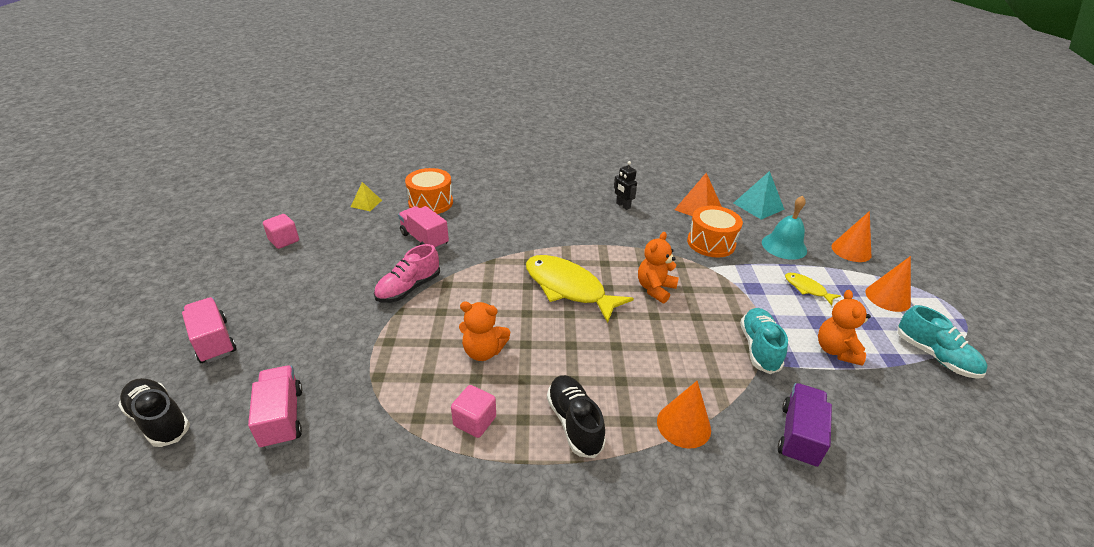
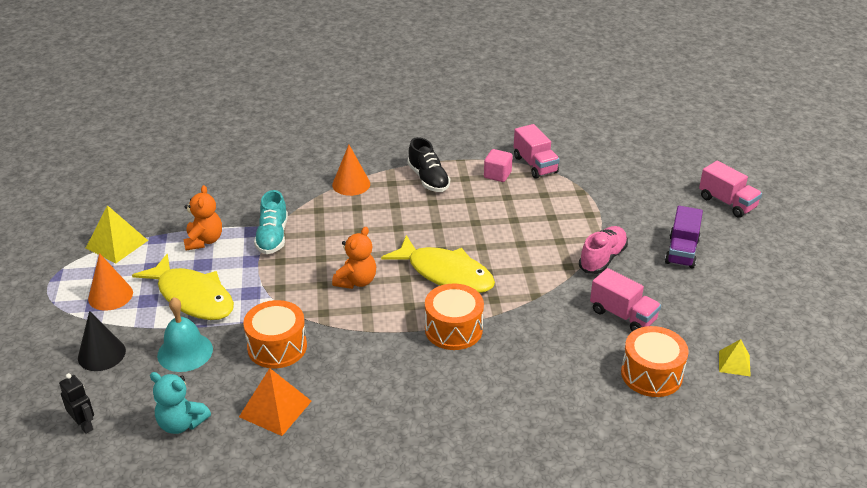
camera: 175 degrees right, 0 degrees up
black shoe [118,378,190,447] -> none
pink truck [248,365,302,449] -> pink truck moved to [514,124,560,179]
pink cube [263,214,299,249] -> none
orange teddy bear [459,302,510,361] -> none
black robot [614,161,637,210] -> black robot moved to [59,373,94,434]
turquoise pyramid [734,171,785,220] -> turquoise teddy bear [150,372,211,434]
purple truck [778,383,832,468] -> purple truck moved to [665,206,703,269]
yellow fish [785,273,841,306] -> yellow fish [132,254,234,320], size x2.11
orange cone [831,211,871,262] -> black cone [78,311,126,371]
turquoise shoe [898,305,988,379] -> yellow pyramid [86,205,148,263]
none -> orange drum [425,283,484,350]

